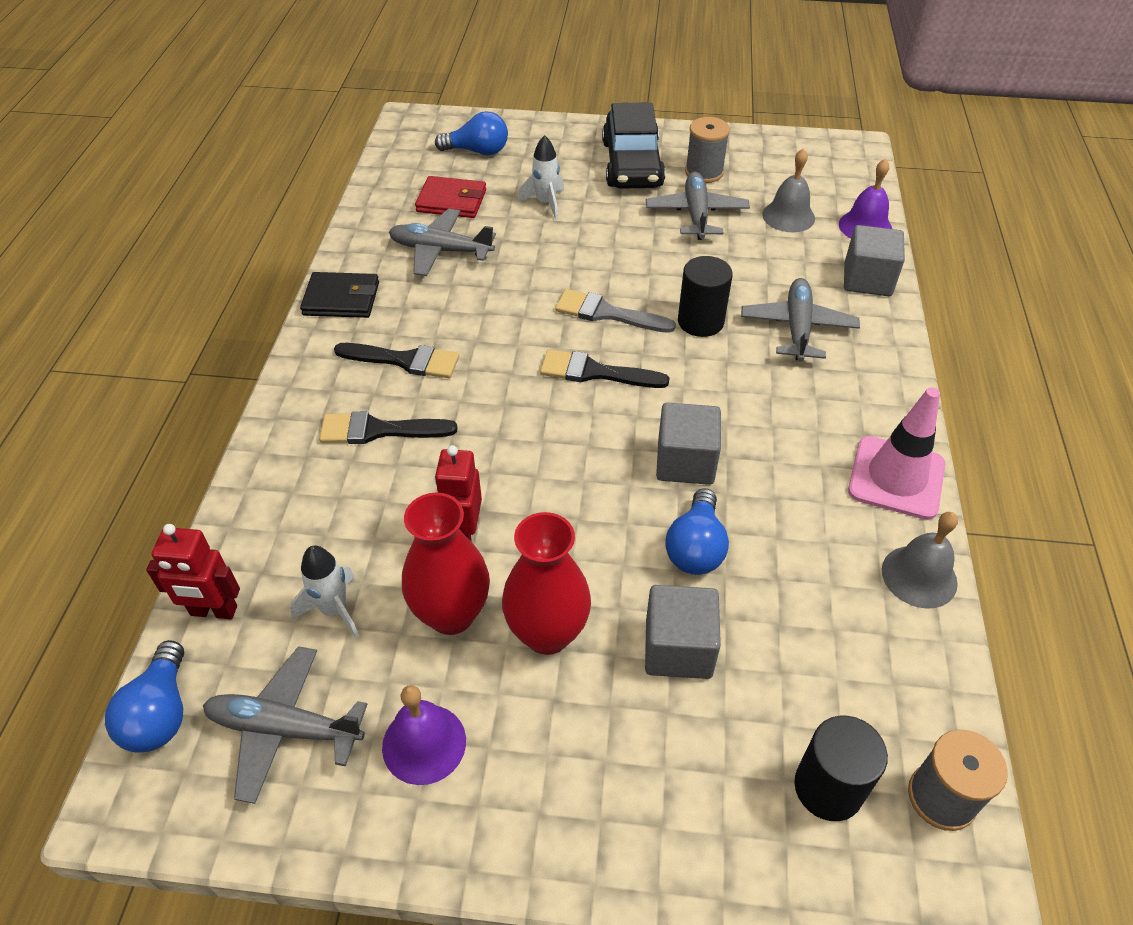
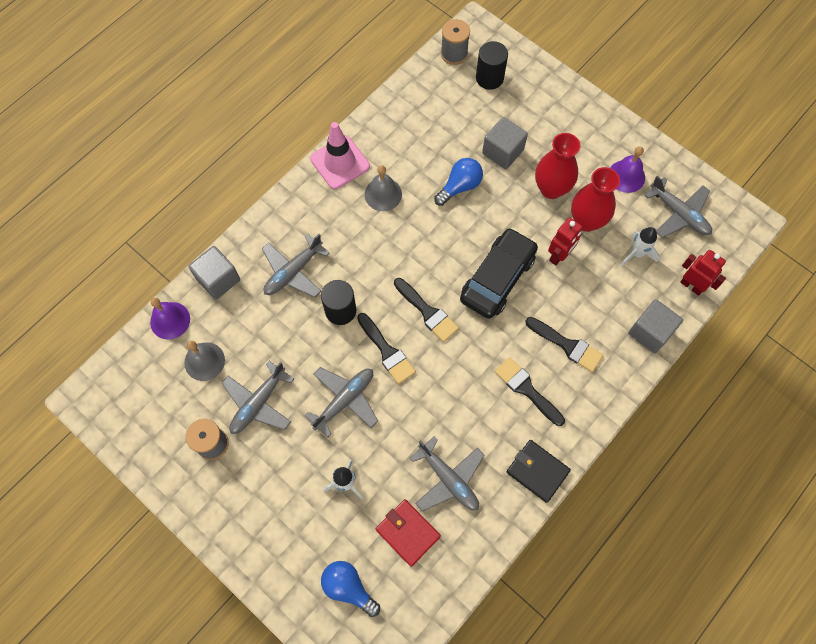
camera: 145 degrees left, 20 degrees up
blue light bulb [105,640,184,753] -> none
grey brush [555,289,676,333] -> black brush [357,313,416,384]
black car [602,102,665,189] -> black car moved to [460,228,538,319]
grey cube [656,403,721,485] -> grey cube moved to [628,299,683,353]
grey bell [882,512,958,609] -> grey bell moved to [365,165,402,211]
none -> grey plane [304,367,378,438]

